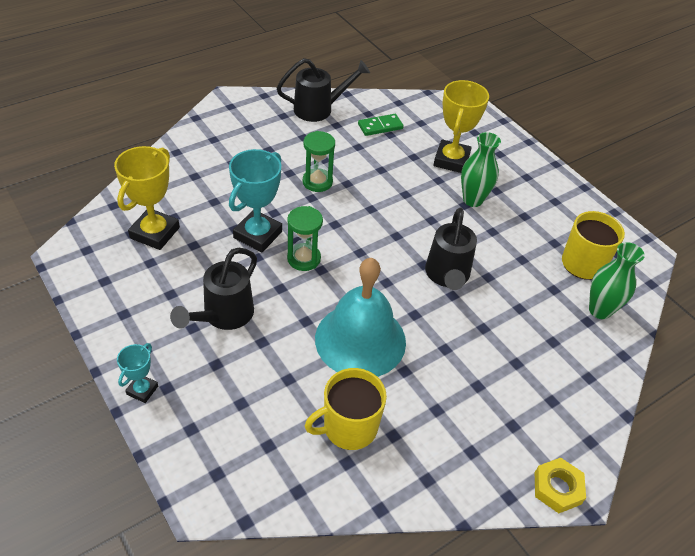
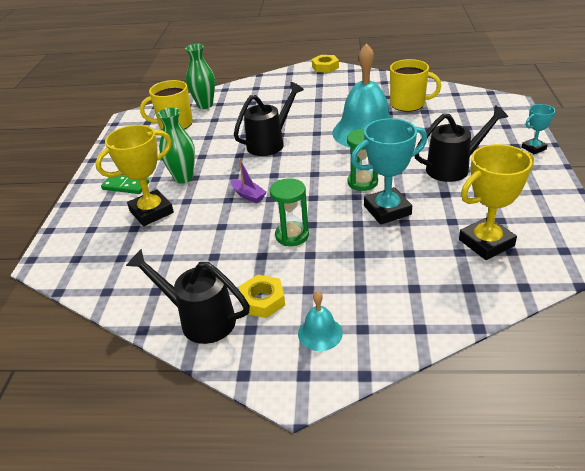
camera: 135 degrees left, 10 degrees down
green domino [358,114,404,136] -> green domino moved to [101,175,149,194]
none -> purple boat [231,158,266,203]
none -> yellow nut [239,275,285,318]
none -> turquoise bell [298,291,343,351]

